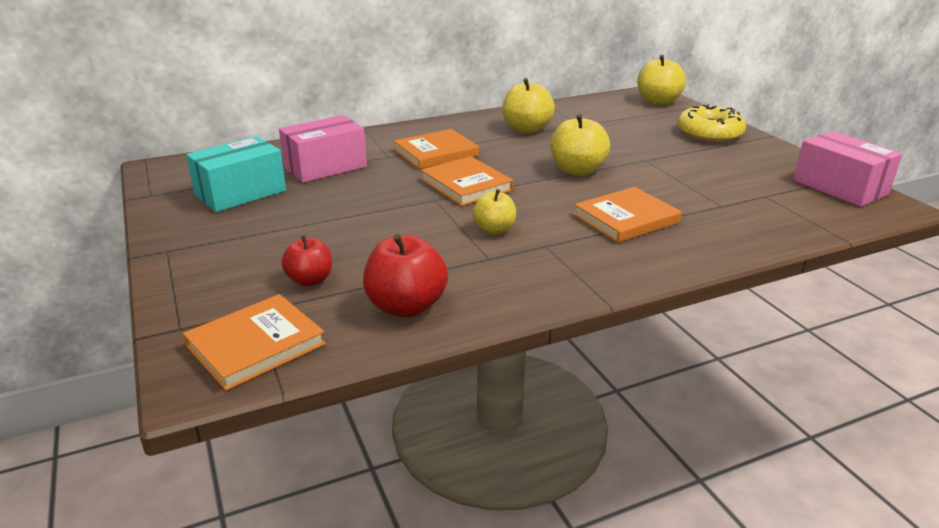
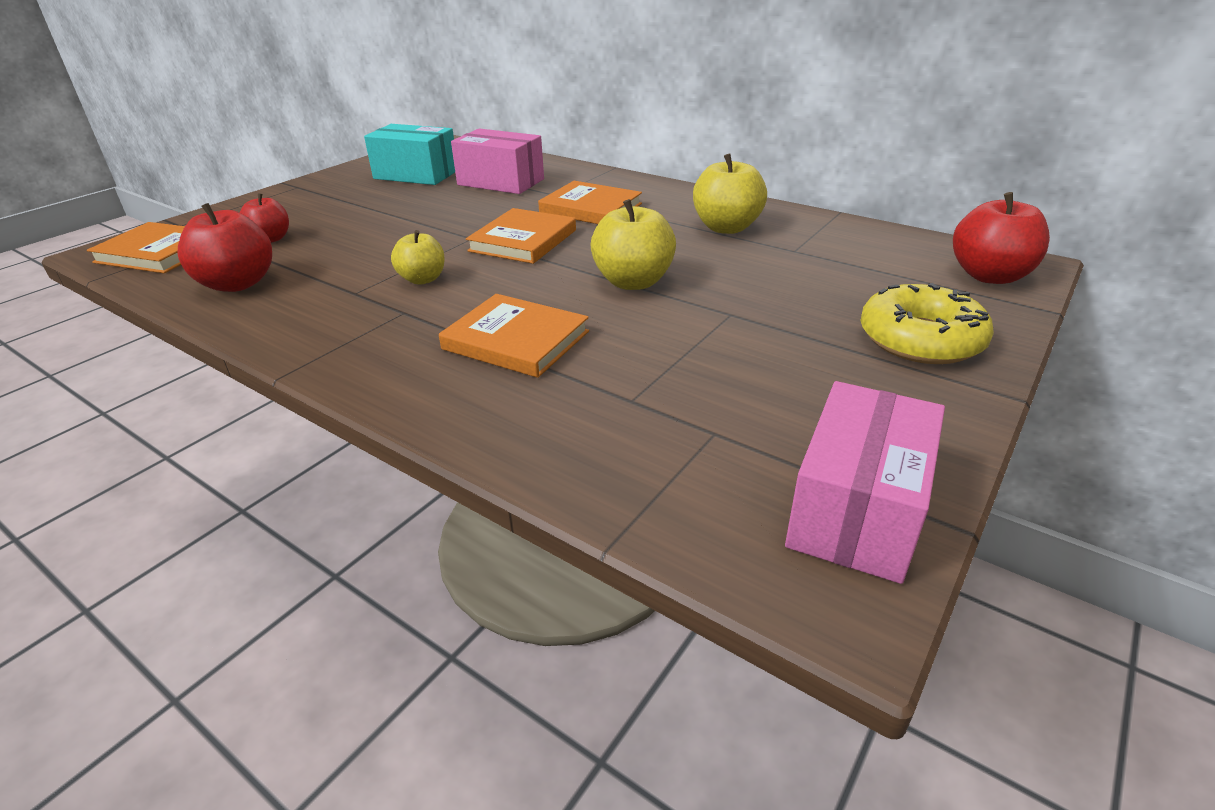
camera: 60 degrees right, 5 degrees up
yellow apple [637,55,686,105] -> red apple [953,192,1050,284]

